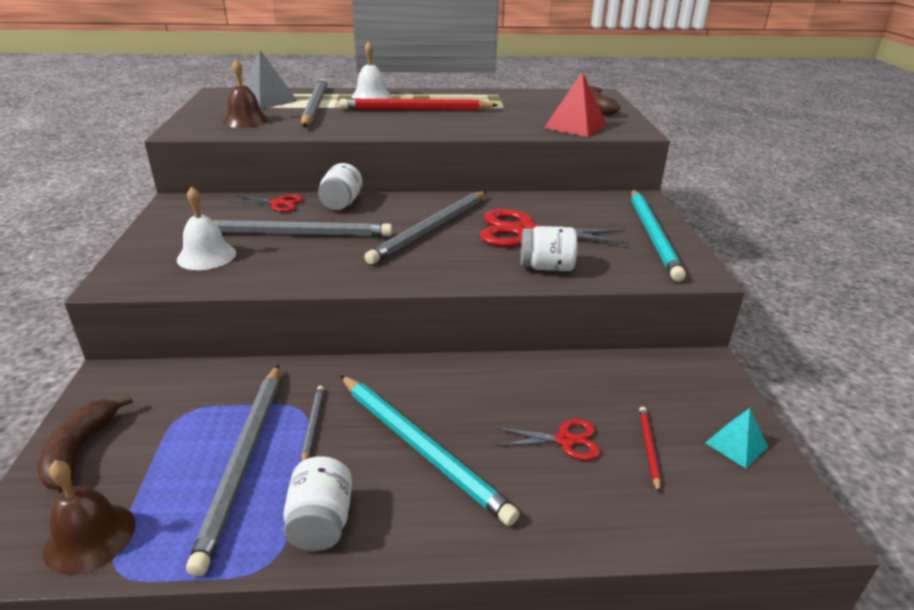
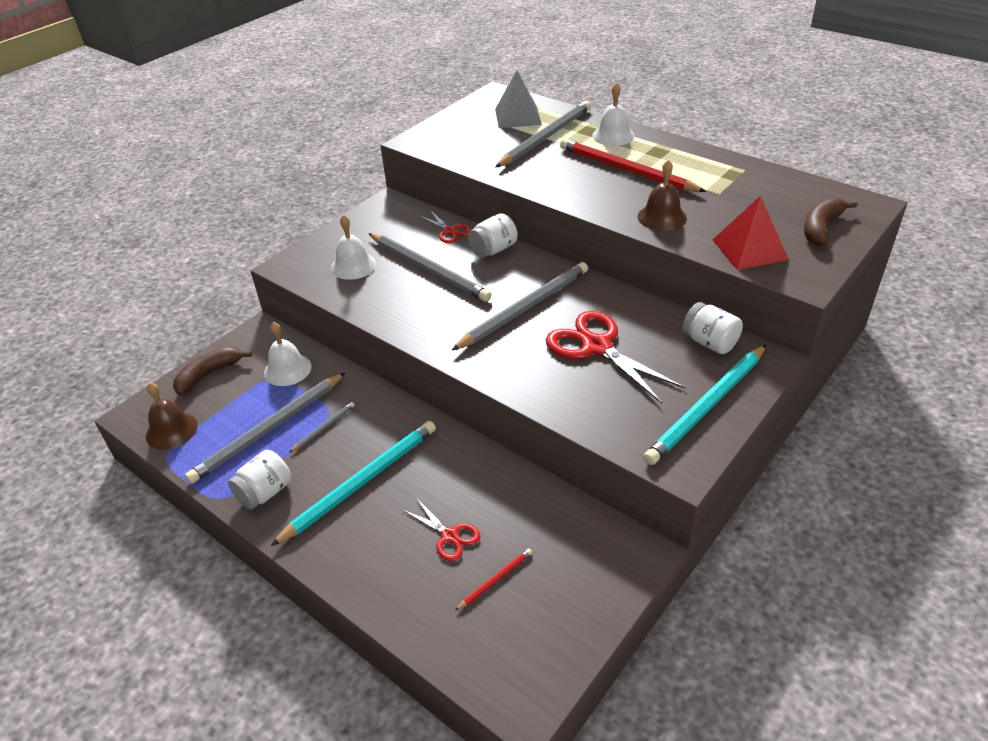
camera: 45 degrees right, 10 degrees up
brown bell [222,60,269,128] -> brown bell moved to [638,160,687,231]
turquoise pencil [340,375,519,526] -> turquoise pencil turned 135 degrees counterclockwise [271,421,436,546]
grey pencil [364,191,486,264] -> grey pencil turned 150 degrees clockwise [452,262,588,350]
white jar [521,226,577,271] -> white jar moved to [682,302,743,354]
turquoise pyramid [705,408,768,468] -> none
none -> white bell [264,322,311,386]

